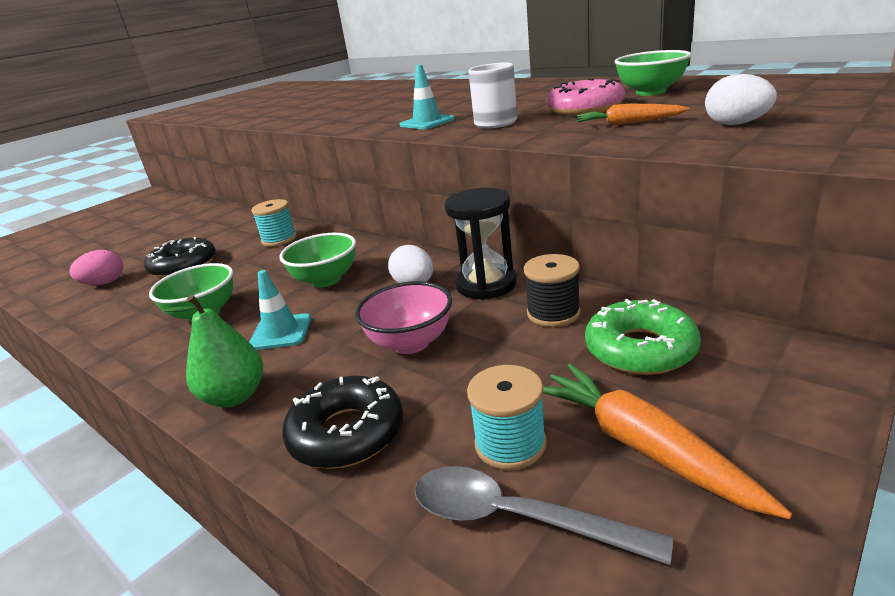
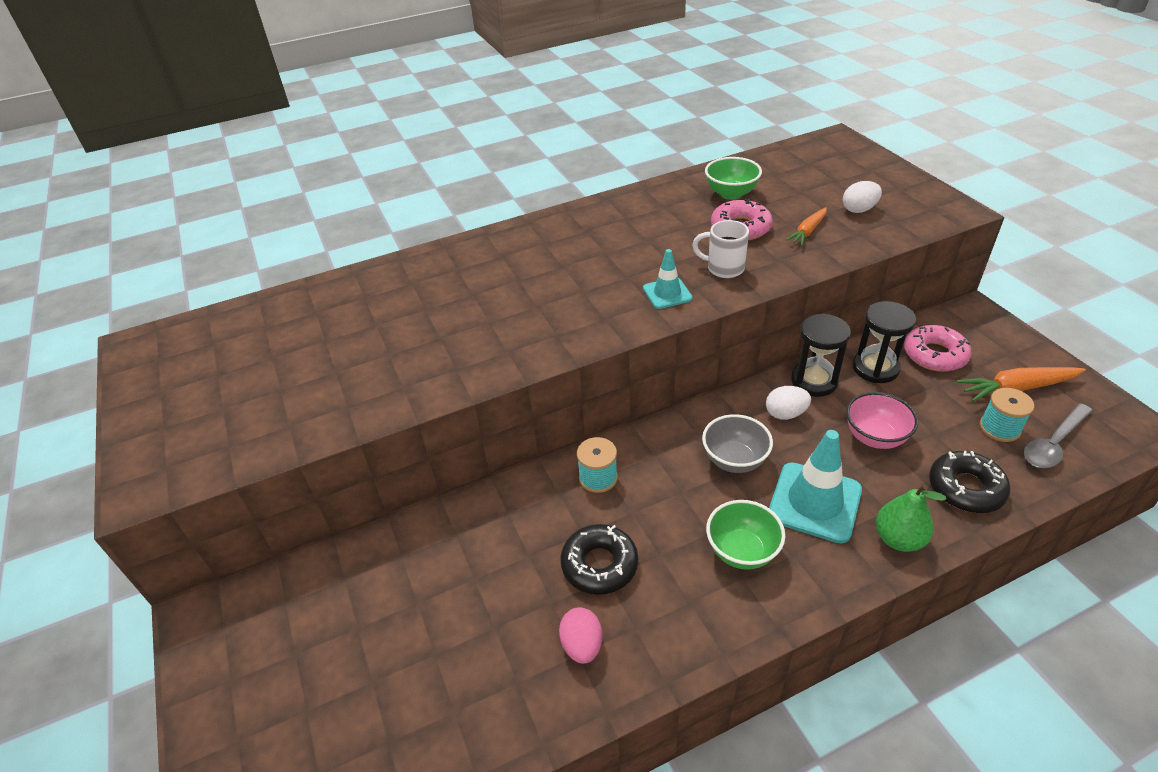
camera: 65 degrees left, 15 degrees up
turquoise traffic cone [249,270,311,350] -> turquoise traffic cone [769,430,862,543], size x1.78
green bowl [279,233,356,287] -> grey bowl [702,414,773,473]
black spool [524,254,581,327] -> black hourglass [852,301,916,383]
green donut [585,299,701,375] -> pink donut [904,325,972,372]

